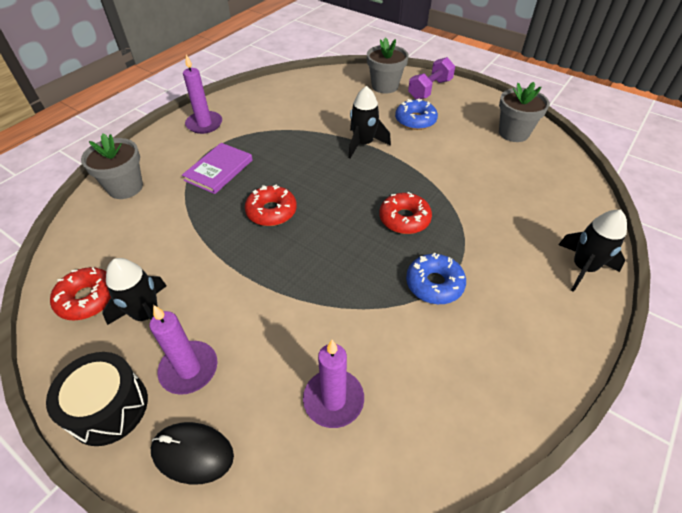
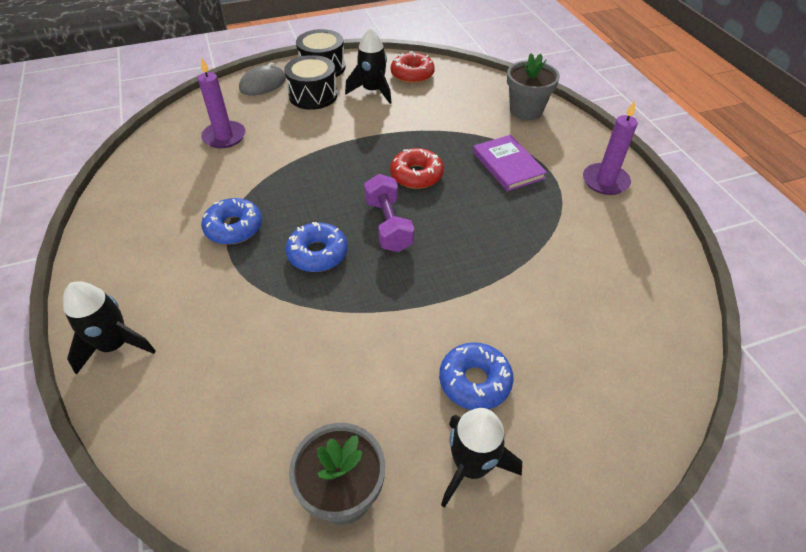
camera: 125 degrees right, 0 degrees up
purple candle [150,305,217,395] -> black drum [284,55,338,110]
black mouse [151,422,234,485] -> grey mouse [239,62,286,95]
black rocket [348,86,391,159] -> black rocket moved to [441,408,522,508]
grey flower pot [367,37,409,93] -> none
red donut [379,192,432,234] -> blue donut [286,222,348,272]
purple dumbbell [408,57,455,99] -> purple dumbbell moved to [364,174,414,252]

